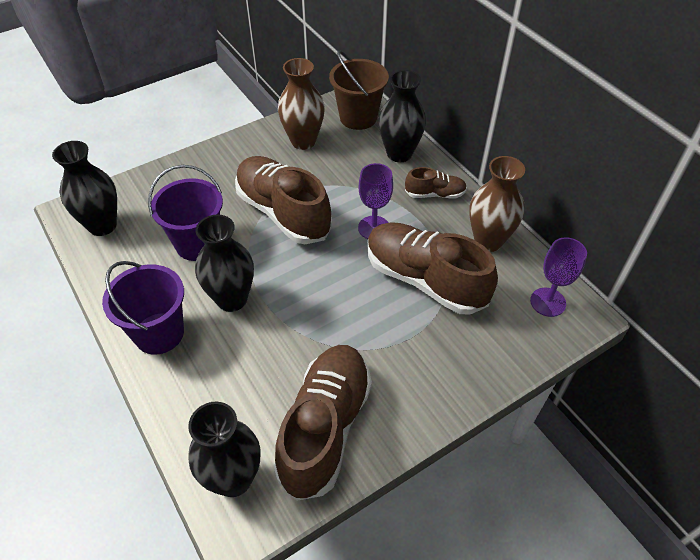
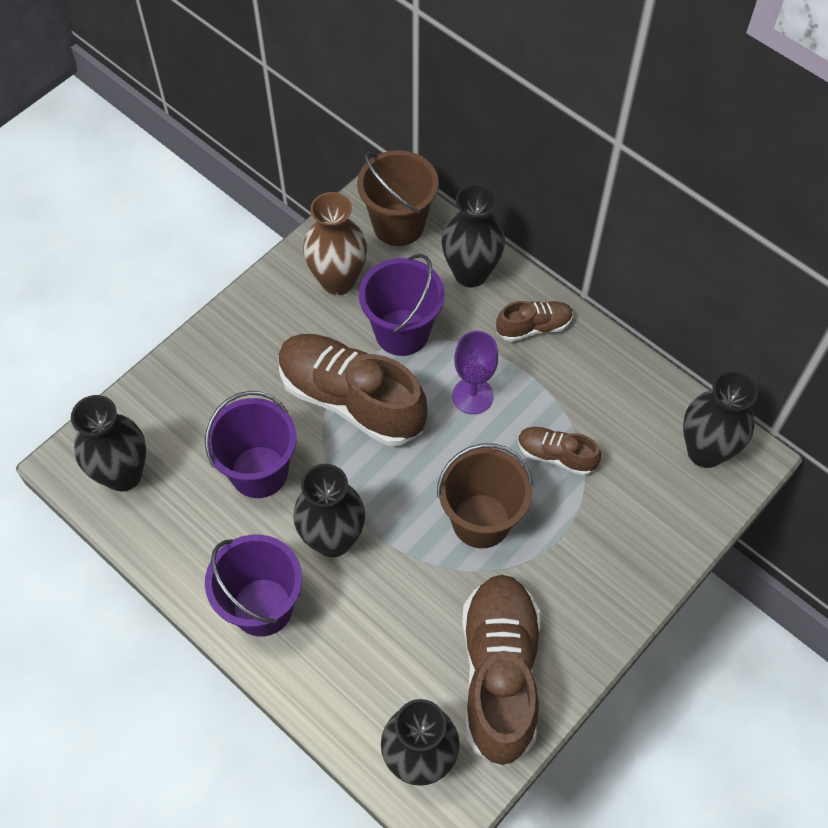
camera: 15 degrees left, 10 degrees up
brown shoe [368,222,498,314] -> brown shoe [518,427,601,476], size x0.49
brown vase [469,156,525,252] -> none
purple goblet [530,237,587,317] -> black vase [683,370,758,468]
none -> purple bucket [359,254,445,356]
none -> brown bucket [437,443,533,548]

